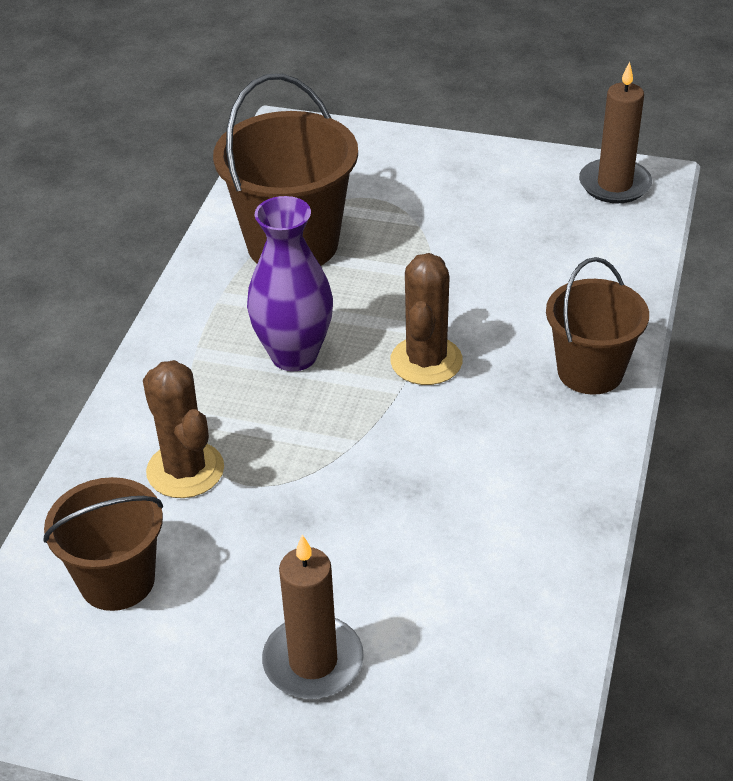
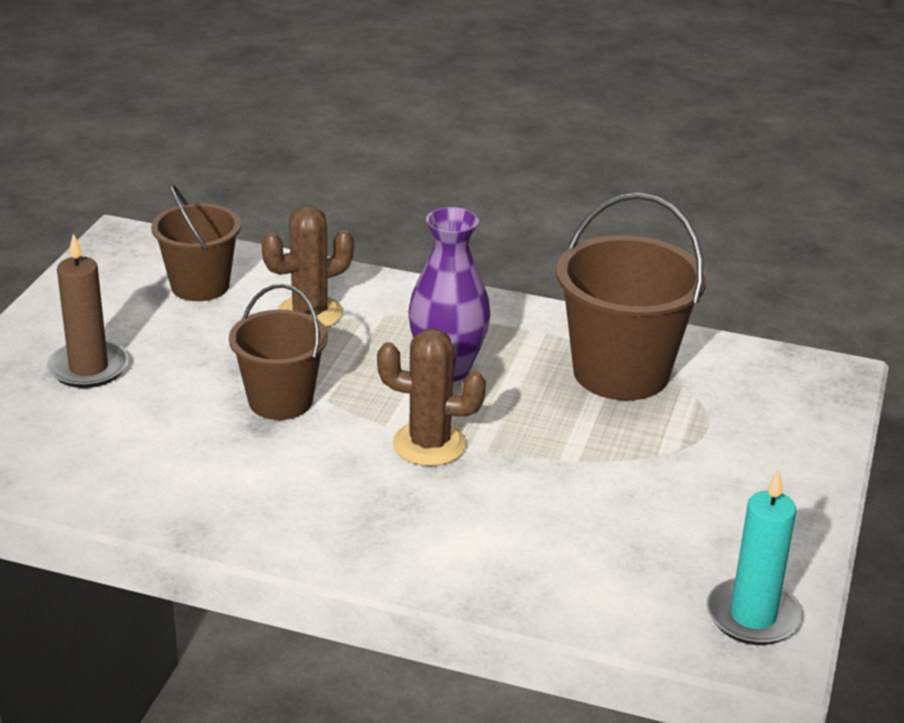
camera: 90 degrees right, 10 degrees down
brown bucket [546,257,649,395] -> brown bucket moved to [229,284,328,420]
brown candle [579,62,652,204] -> turquoise candle [706,469,803,645]

